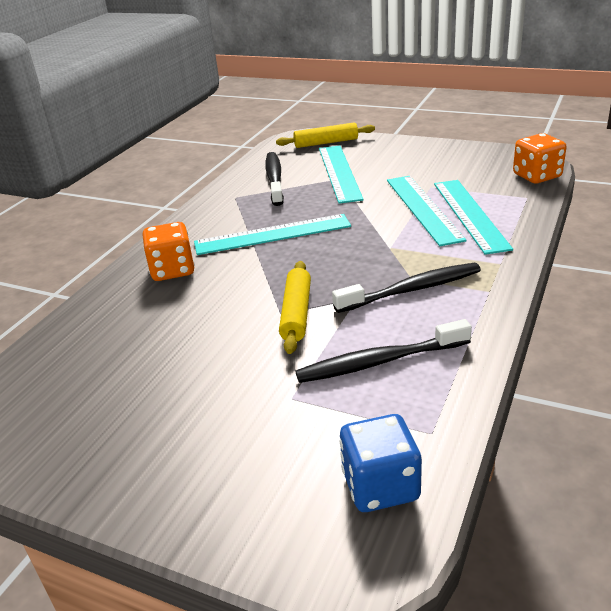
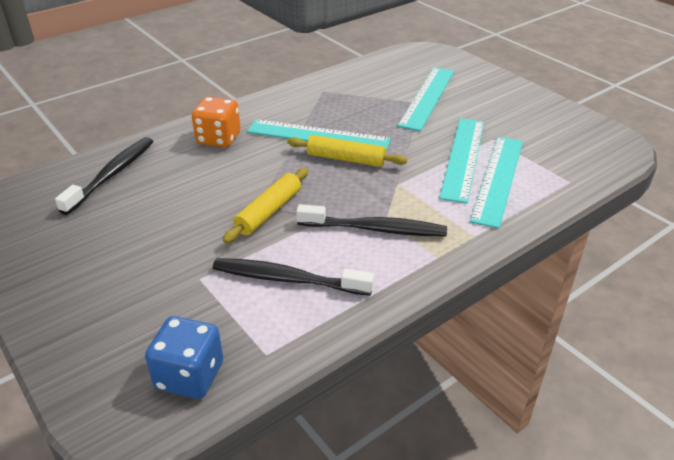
camera: 25 degrees right, 5 degrees up
black toothbrush [265,152,284,206] -> black toothbrush moved to [55,137,153,215]
yellow rolling pin [276,122,375,148] -> yellow rolling pin moved to [287,135,407,167]
orange dice [513,133,567,183] -> none

